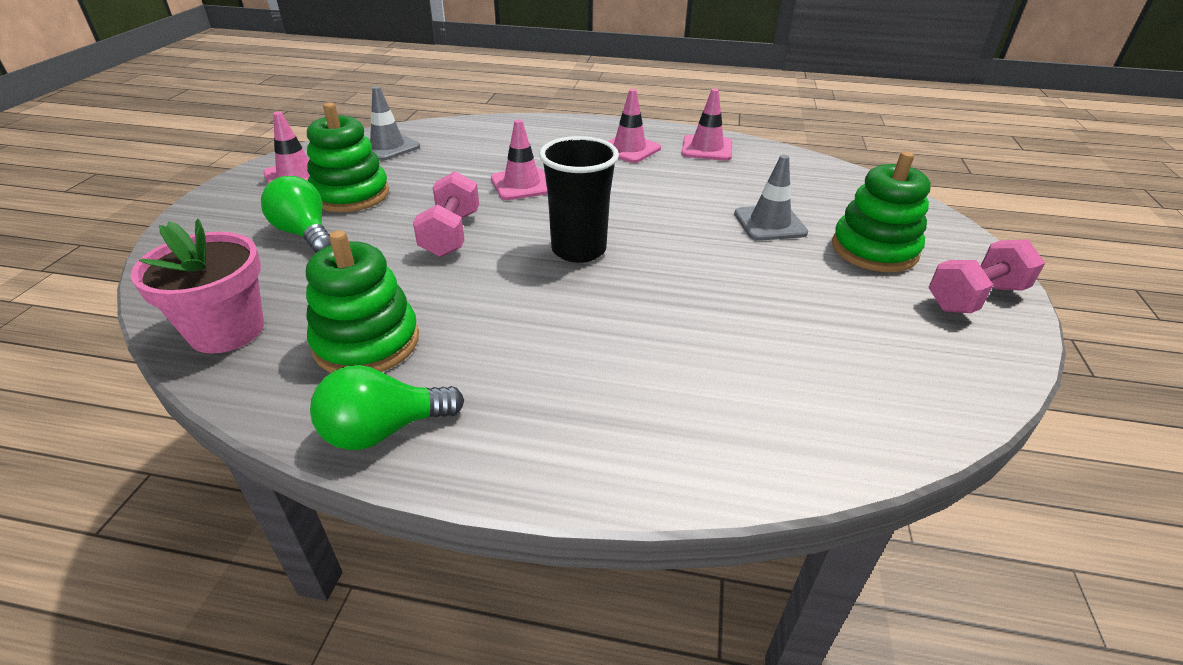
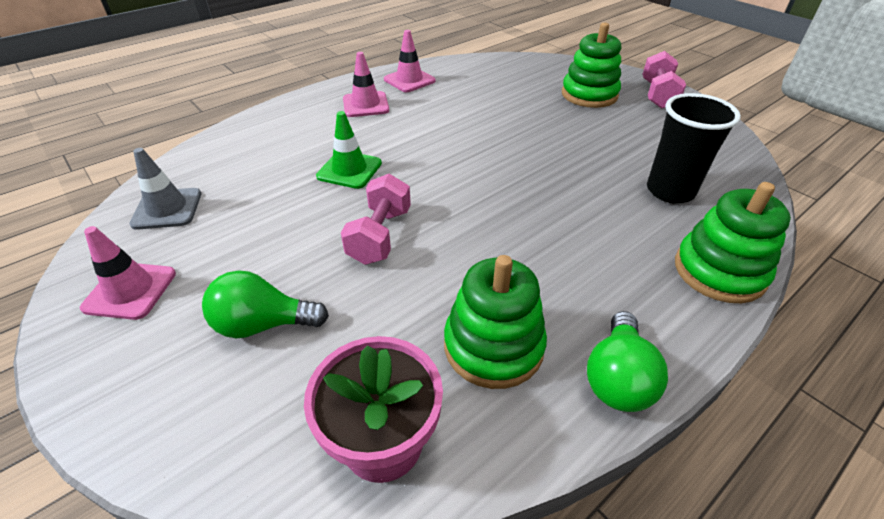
camera: 50 degrees left, 5 degrees up
green stacking toy [307,102,389,212] -> green stacking toy moved to [675,182,791,303]
pink dumbbell [413,171,479,257] -> pink dumbbell turned 60 degrees clockwise [341,174,411,265]
pink traffic cone [491,119,548,200] -> green traffic cone [316,111,382,189]
black cup [539,136,619,263] -> black cup moved to [647,93,741,203]
grey traffic cone [734,155,808,241] -> none

